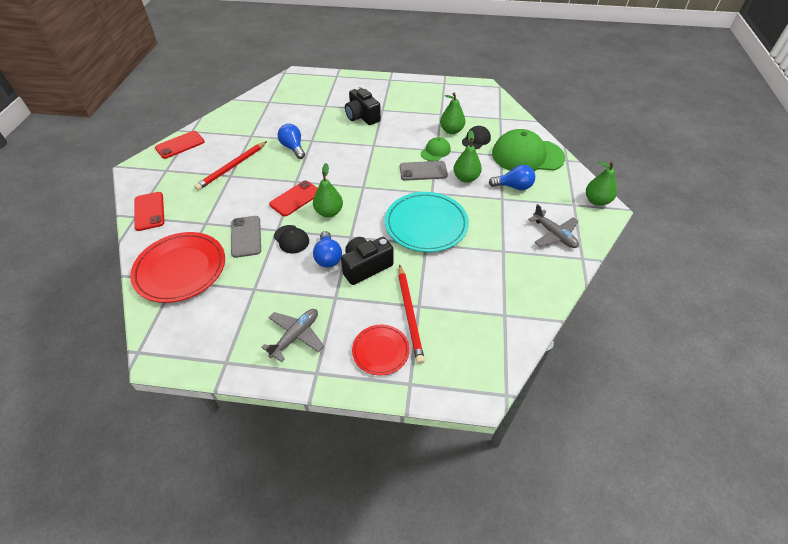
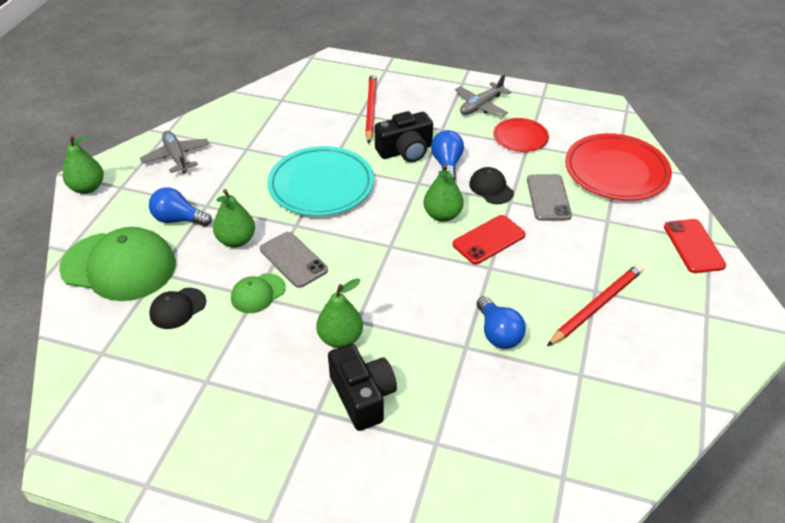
camera: 170 degrees left, 5 degrees down
red phone [155,131,205,159] -> none
red plate [352,325,410,376] -> red plate moved to [493,118,549,152]
grey phone [400,161,448,181] -> grey phone turned 45 degrees clockwise [260,232,328,288]
green pear [440,93,465,134] -> green pear moved to [316,278,363,348]

